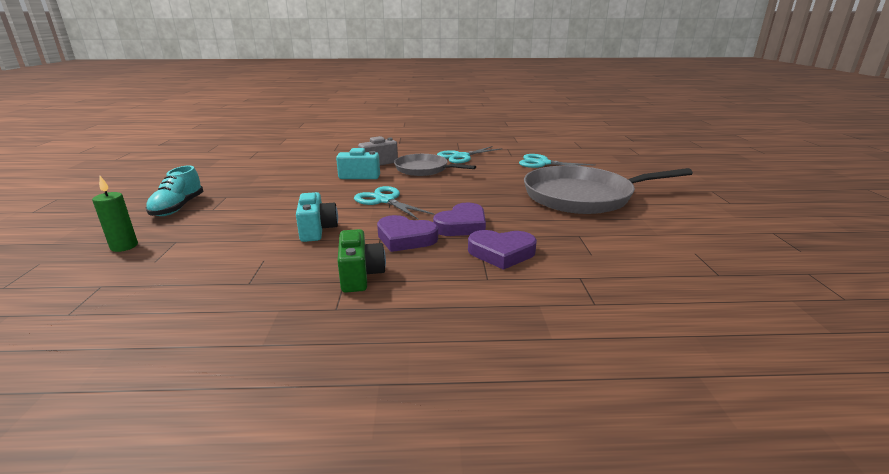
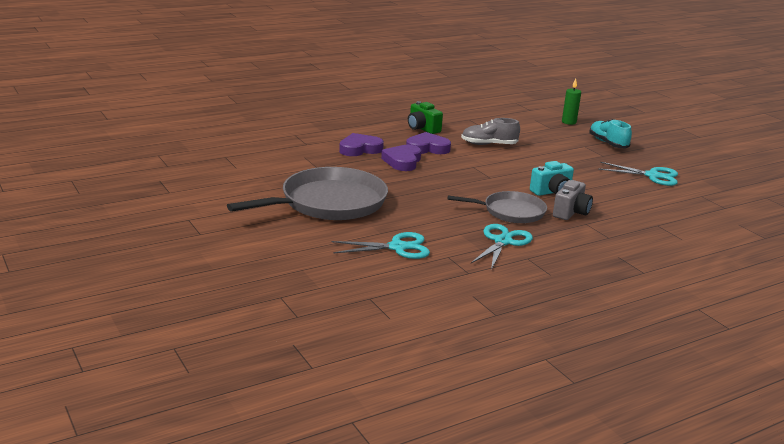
camera: 150 degrees right, 0 degrees up
turquoise camera [296,192,338,242] -> grey shoe [461,118,520,145]
turquoise scissors [354,186,434,219] -> turquoise scissors moved to [598,162,678,186]

